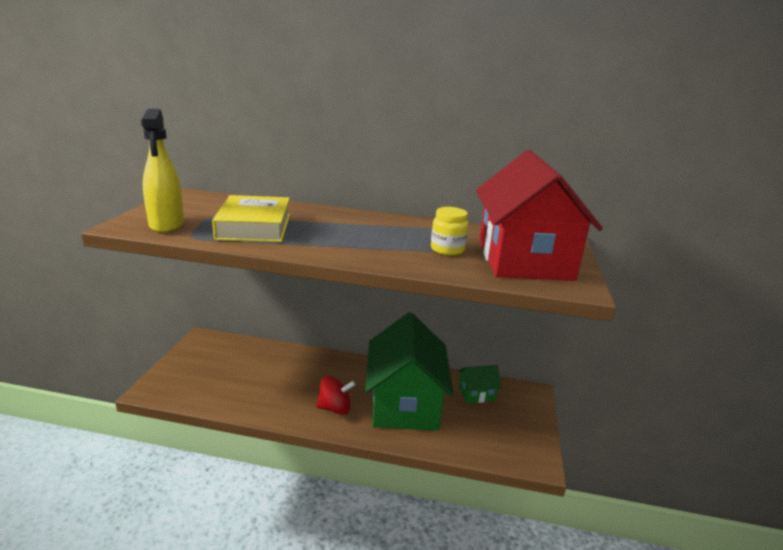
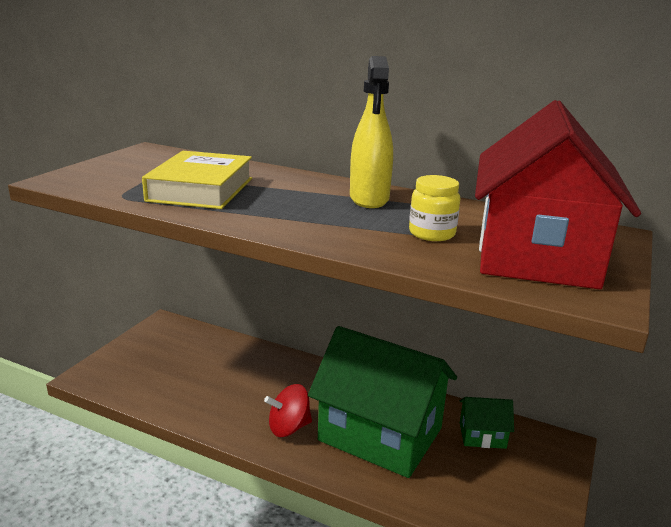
camera: 15 degrees right, 0 degrees up
yellow spray bottle [141,109,184,233] -> yellow spray bottle moved to [350,56,393,208]
red spinning top [316,375,356,415] -> red spinning top turned 150 degrees clockwise [264,384,312,437]
green house [365,312,454,431] -> green house turned 75 degrees counterclockwise [308,326,457,478]

